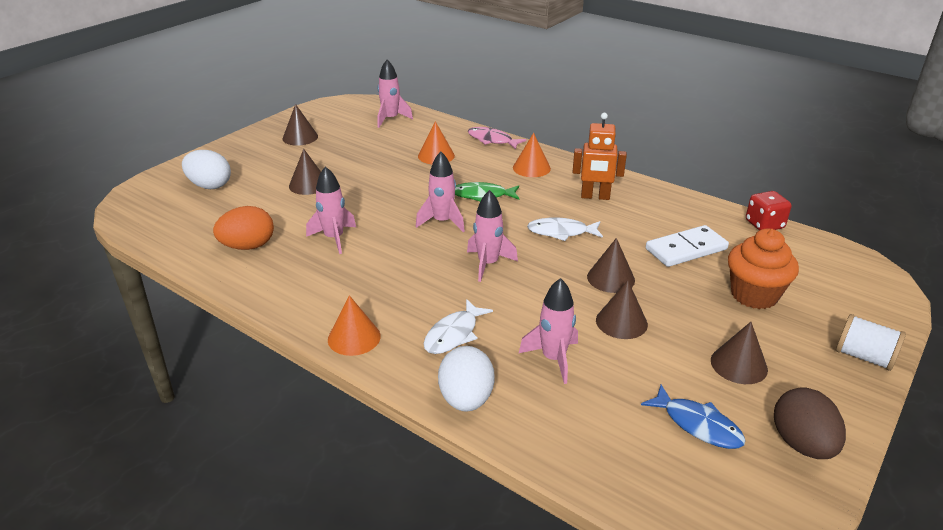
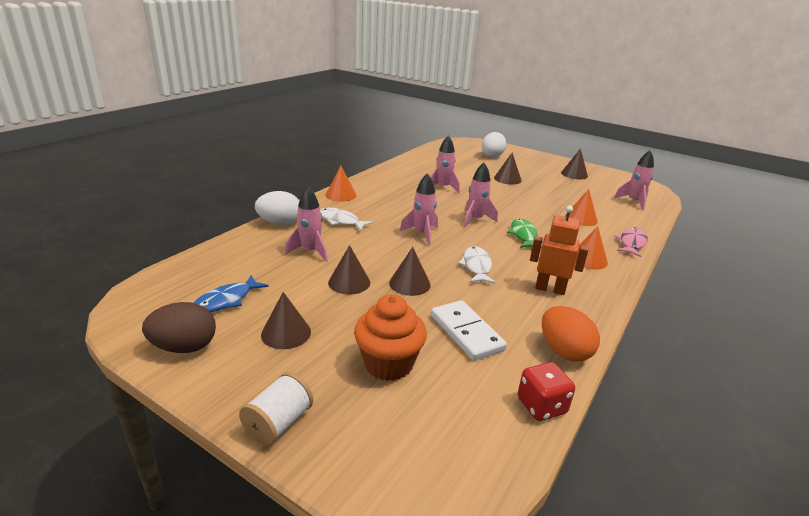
camera: 85 degrees right, 5 degrees down
orange egg [213,206,274,250] -> orange egg moved to [542,306,600,362]
orange robot [573,113,627,200] -> orange robot turned 105 degrees clockwise [530,206,589,295]

